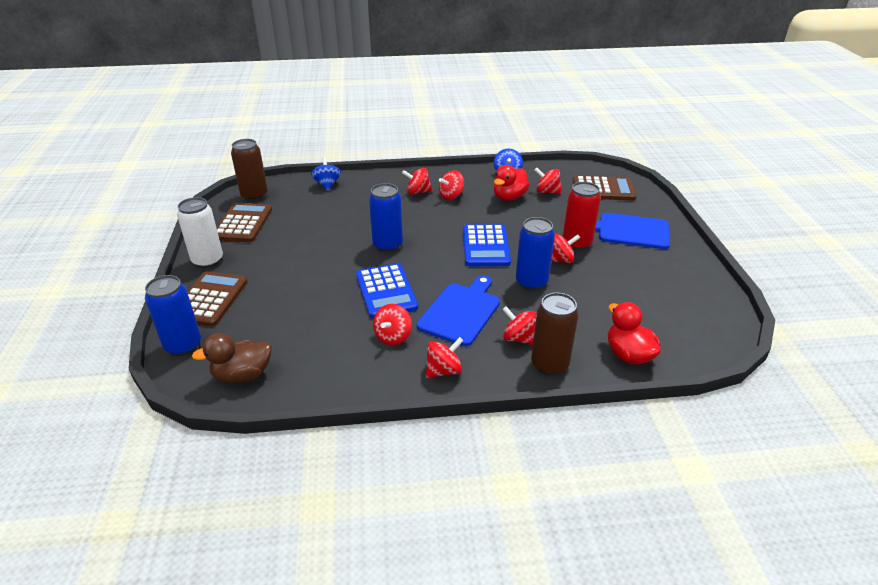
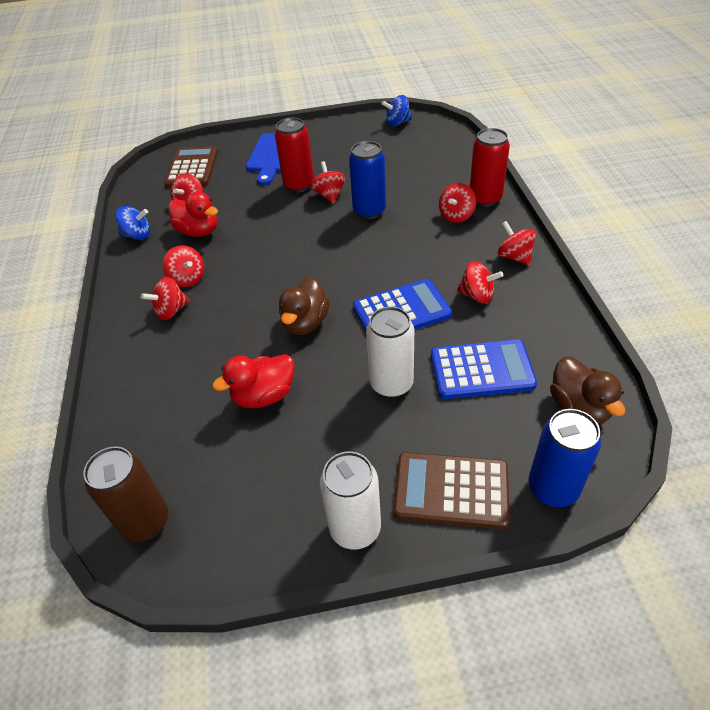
camera: 90 degrees left, 10 degrees up
brown calculator [216,203,272,242] -> none
blue spinning top [311,157,341,191] -> blue spinning top moved to [381,95,412,127]
blue can [369,183,403,252] -> brown duck [279,277,330,335]
red spinning top [402,168,433,195] -> red spinning top turned 60 degrees clockwise [141,277,189,320]
blue cutting board [417,275,500,346] -> none
blue calculator [463,224,511,266] -> blue calculator moved to [431,339,537,399]
brown can [531,293,579,376] -> red can [470,128,510,207]
red duck [608,302,661,364] -> red duck moved to [212,354,295,408]
none -> white can [366,306,414,398]

